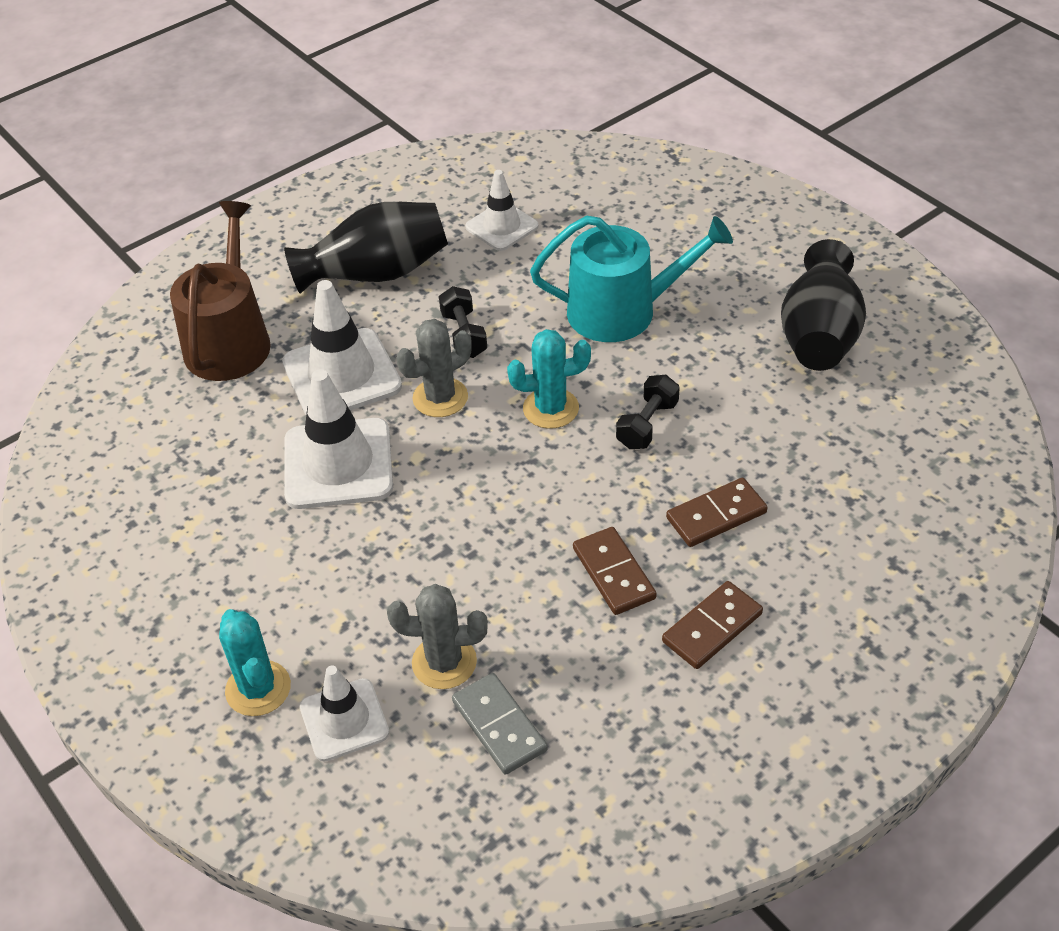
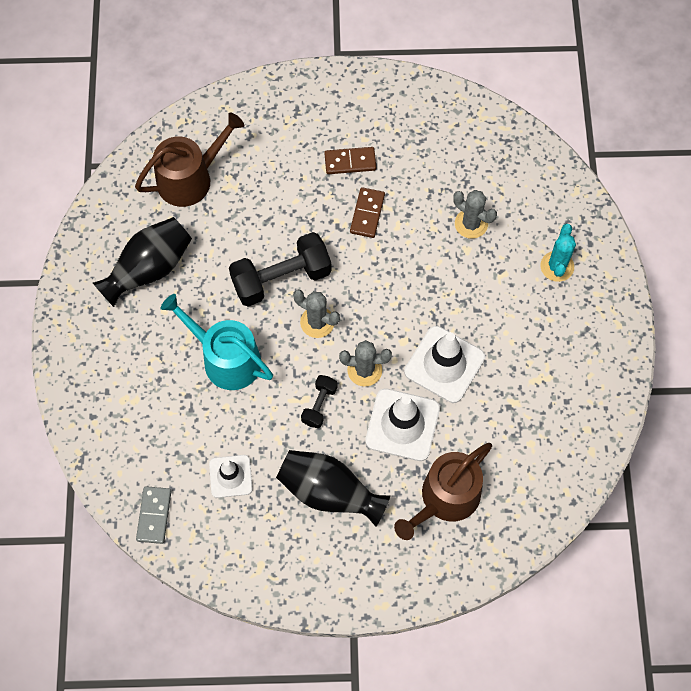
camera: 145 degrees left, 20 degrees up
white traffic cone [300,666,389,762] -> none
grey domino [452,673,548,775] -> grey domino moved to [136,486,171,544]
turquoise cactus [507,329,591,429] -> grey cactus [293,290,340,338]
black dumbbell [616,375,680,449] -> black dumbbell [229,232,332,306], size x1.98
brown domino [666,478,768,547] -> none
none -> brown watering can [135,113,244,207]

